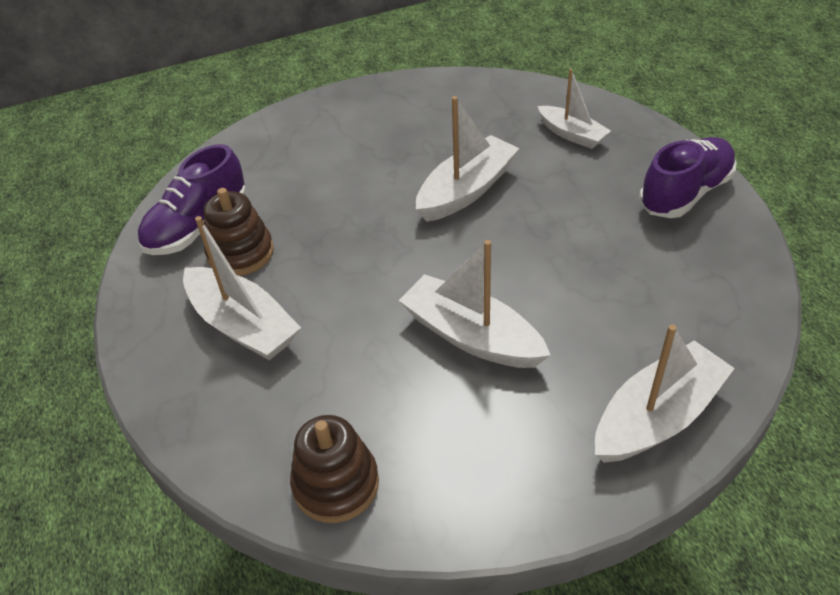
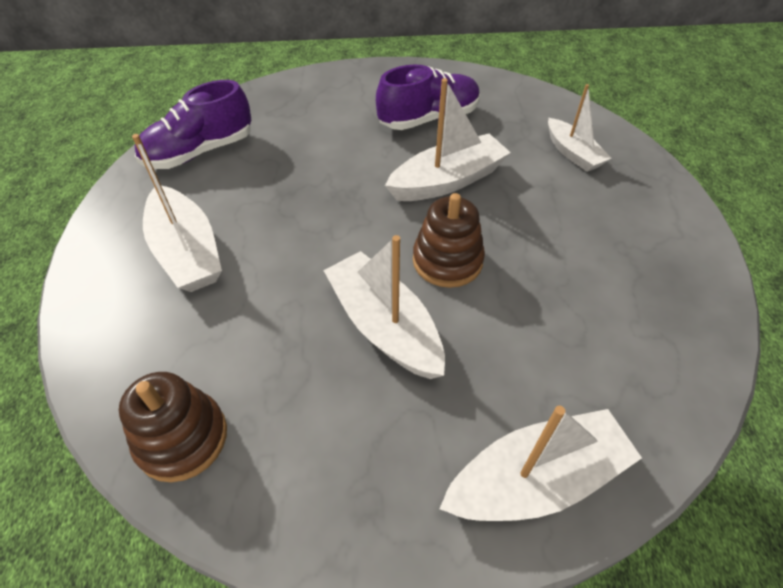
camera: 15 degrees right, 5 degrees up
brown stacking toy [203,188,274,276] -> brown stacking toy moved to [413,193,485,288]
purple shoe [639,137,737,218] -> purple shoe moved to [376,64,480,130]

